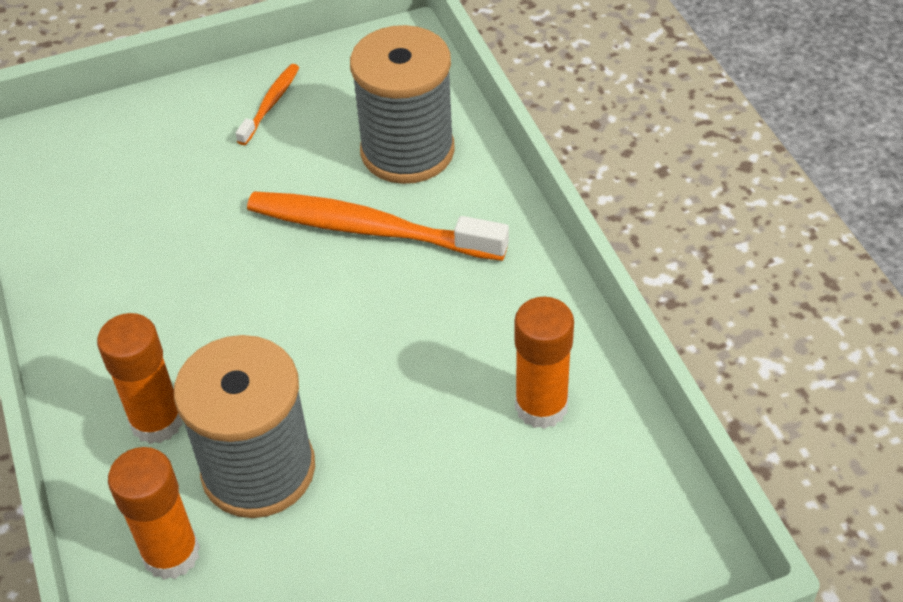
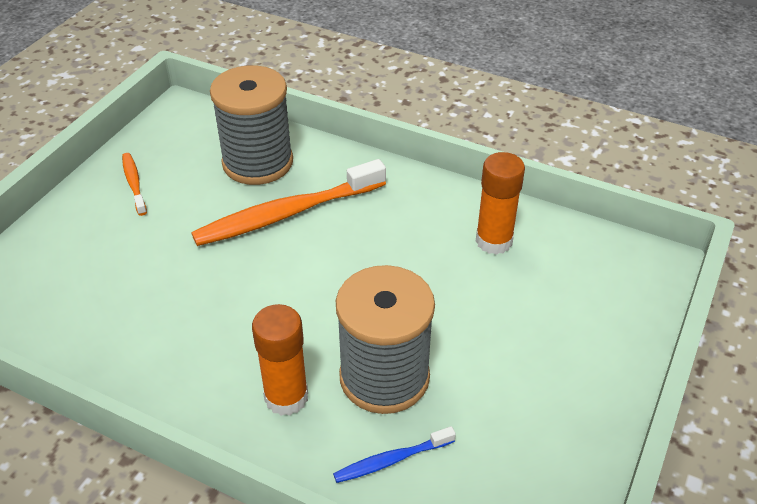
camera: 45 degrees left, 5 degrees down
orange glue stick [108,447,200,580] -> blue toothbrush [333,426,456,483]

